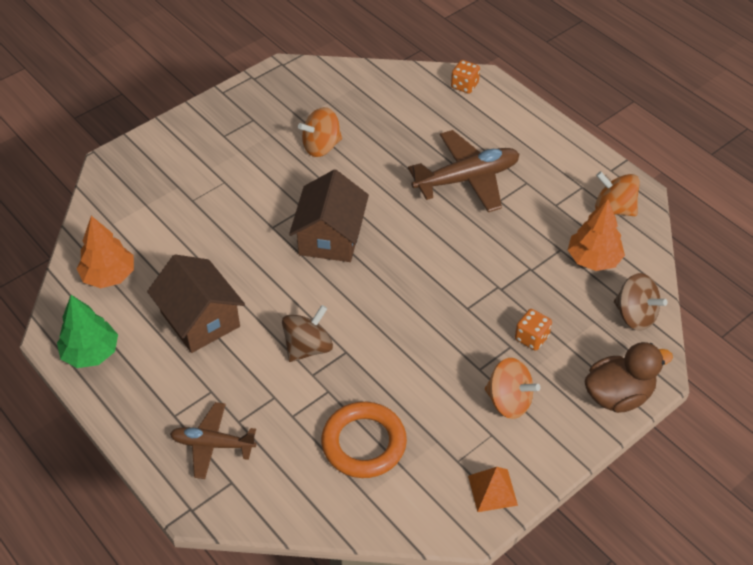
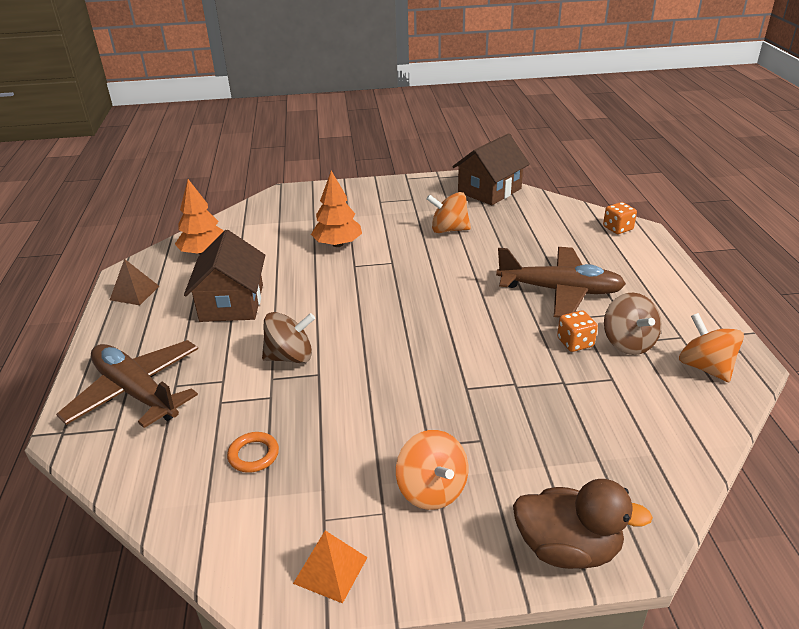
camera: 35 degrees right, 15 degrees down
green tree [57,295,118,368] -> brown pyramid [110,259,159,305]
brown plane [170,402,256,479] -> brown plane [56,340,198,428], size x1.60
brown house [289,169,369,262] -> brown house moved to [452,133,530,205]
orange ring [321,402,407,478] -> orange ring [227,432,279,473], size x0.51
orange dice [515,309,552,351] -> orange dice moved to [557,310,598,352]
orange tree [568,199,625,271] -> orange tree moved to [311,171,362,247]
brown spinning top [614,273,668,331] -> brown spinning top moved to [604,293,662,355]

